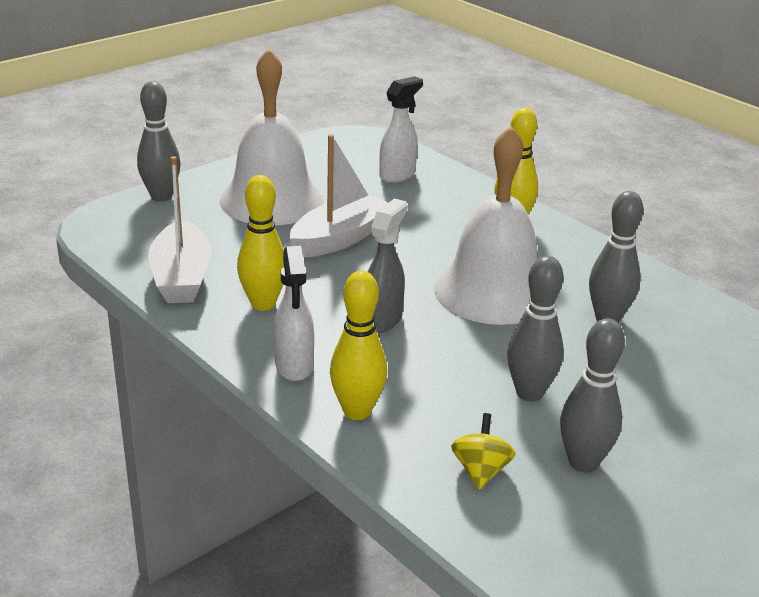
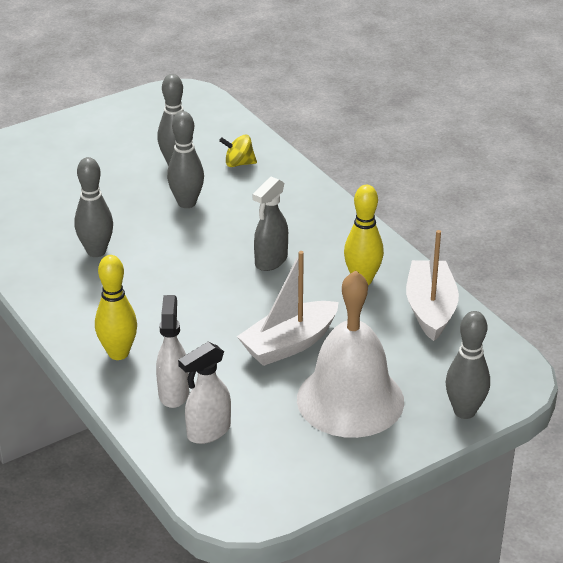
camera: 170 degrees left, 5 degrees up
white spray bottle [274,246,314,381] -> white spray bottle moved to [156,295,189,408]
yellow bowling pin [330,271,387,420] -> none
white bell [434,126,537,325] -> none
yellow spinning top [451,413,516,490] -> yellow spinning top turned 75 degrees clockwise [219,134,257,167]

